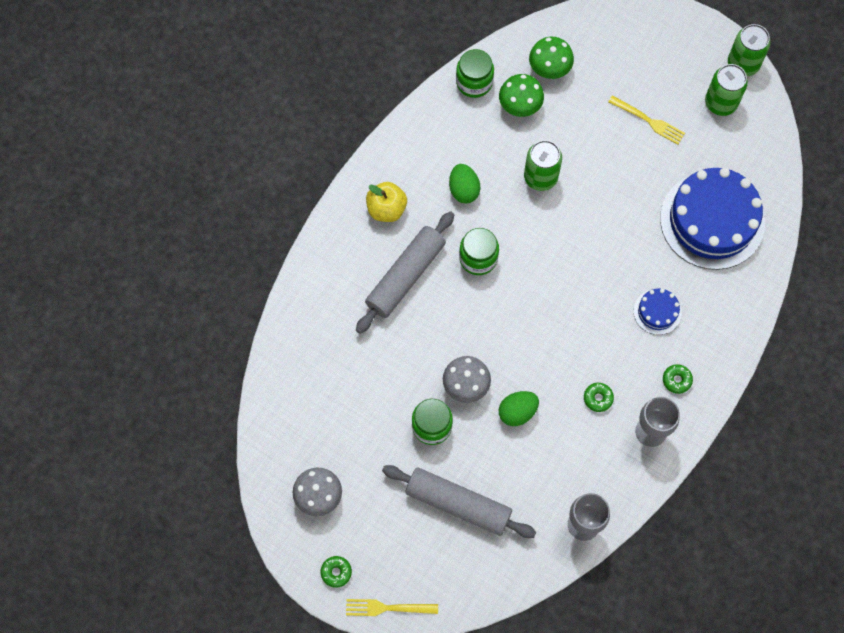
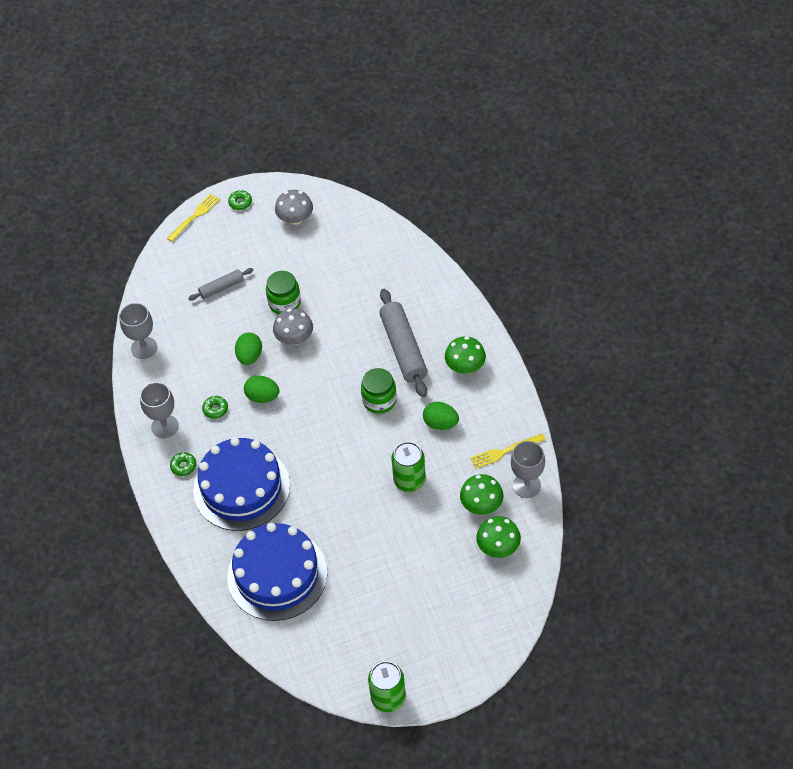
camera: 130 degrees right, 15 degrees down
yellow apple [366,182,407,222] -> green mushroom [445,336,486,373]
grey rolling pin [382,465,536,538] -> grey rolling pin [188,268,253,301], size x0.54
green jar [456,49,494,98] -> grey goblet [511,441,545,498]
yellow fork [608,95,685,145] -> yellow fork moved to [470,434,546,469]
blue cake [634,289,682,335] -> blue cake [193,437,290,531], size x2.23
green can [705,64,748,116] -> none
none -> green egg [244,375,280,403]

